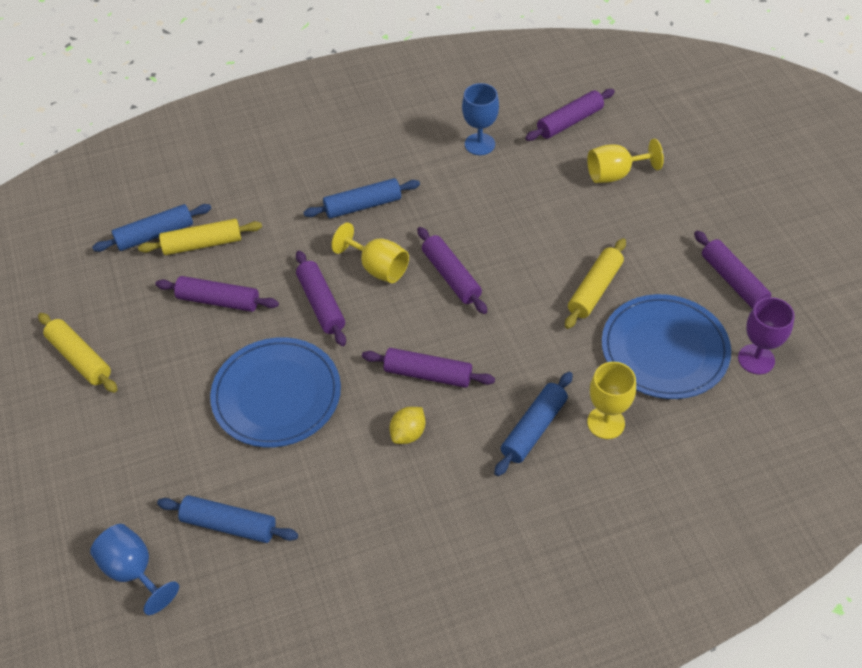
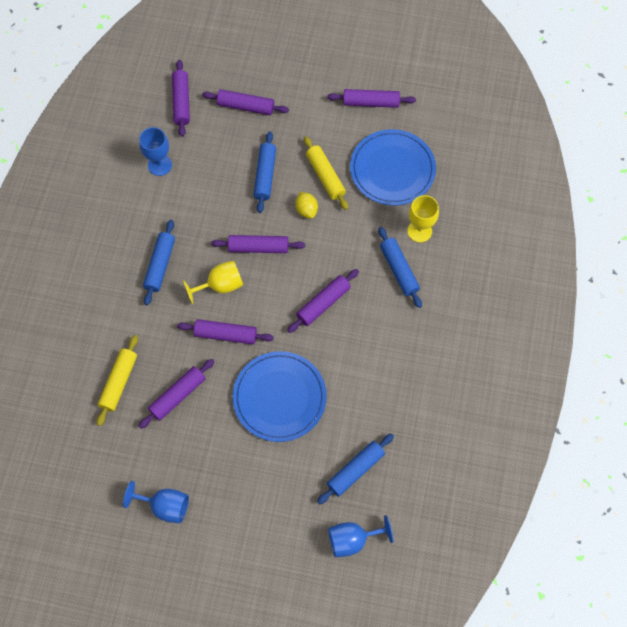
camera: 60 degrees left, 15 degrees up
yellow rolling pin [38,313,118,393] -> blue goblet [123,481,189,523]
blue rolling pin [92,204,212,252] -> blue rolling pin moved to [254,131,276,213]
yellow lemon [390,407,425,444] -> yellow lemon moved to [295,192,318,219]
yellow goblet [587,139,664,183] -> purple rolling pin [202,89,289,115]
purple goblet [738,297,795,374] -> none

